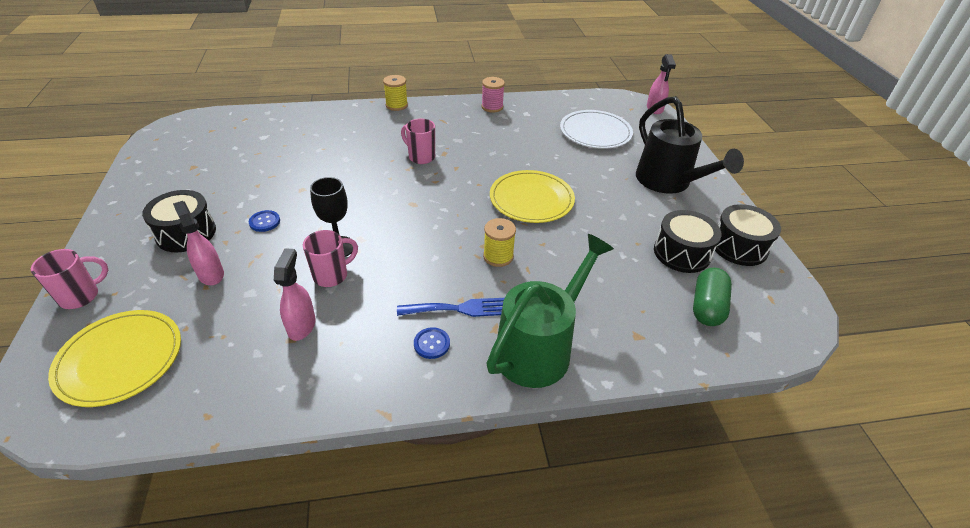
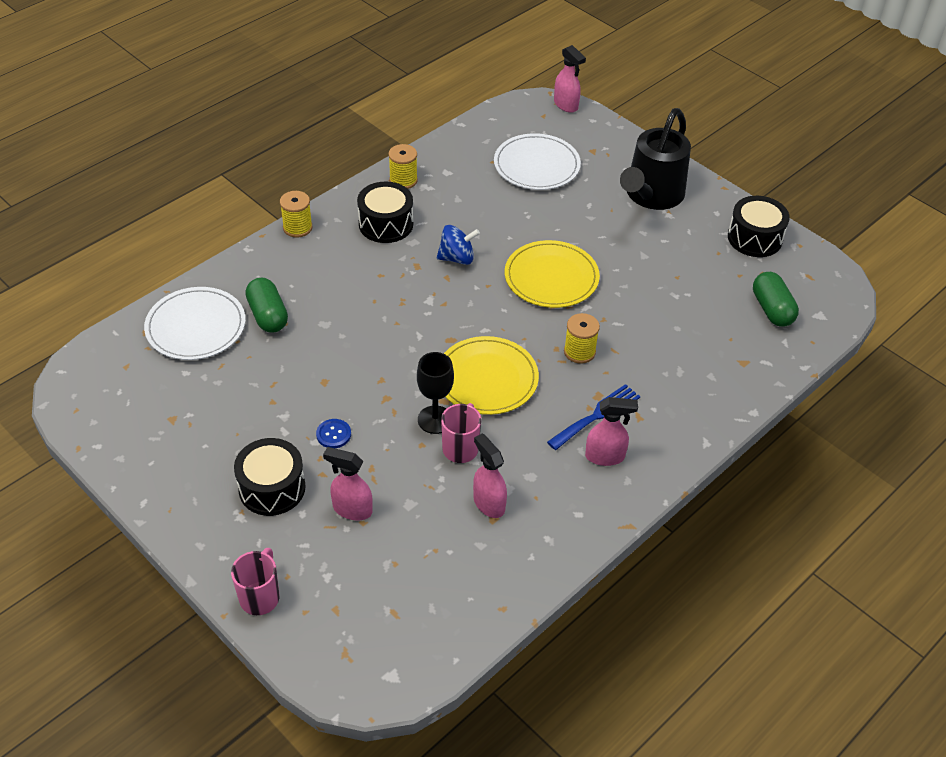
camera: 35 degrees left, 5 degrees up
yellow plate [48,310,181,407] -> yellow plate moved to [444,336,539,415]
pink mug [401,119,435,164] -> none
blue button [414,327,450,359] -> pink spray bottle [585,397,638,466]
pink spool [481,77,505,113] -> yellow spool [388,144,418,189]
green watering can [486,234,614,388] -> none
black watering can [636,96,744,194] -> black watering can turned 90 degrees clockwise [620,108,691,210]
black drum [654,210,721,273] -> black drum moved to [357,181,413,243]
none -> white plate [144,287,246,360]
none -> green capsule [245,278,288,333]
none -> blue spinning top [437,225,480,265]

